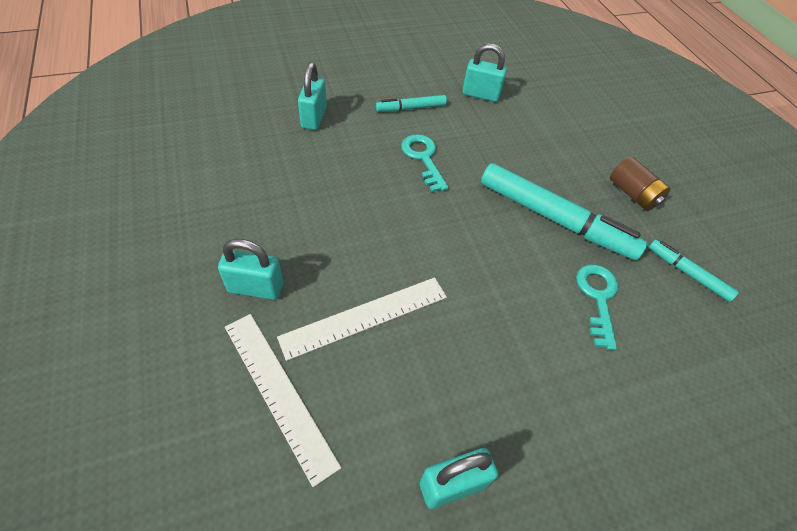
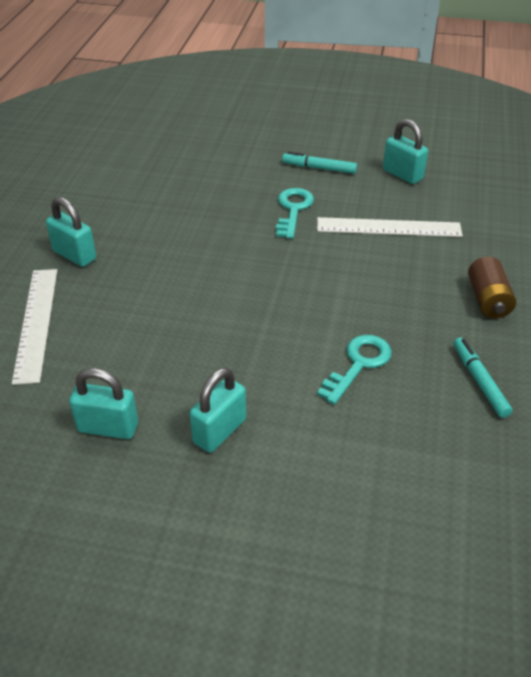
camera: 35 degrees right, 10 degrees down
white ruler [277,277,447,361] -> white ruler moved to [317,217,463,237]
turquoise padlock [298,62,327,130] -> turquoise padlock moved to [190,368,246,453]
turquoise marker [481,163,648,260] -> none

